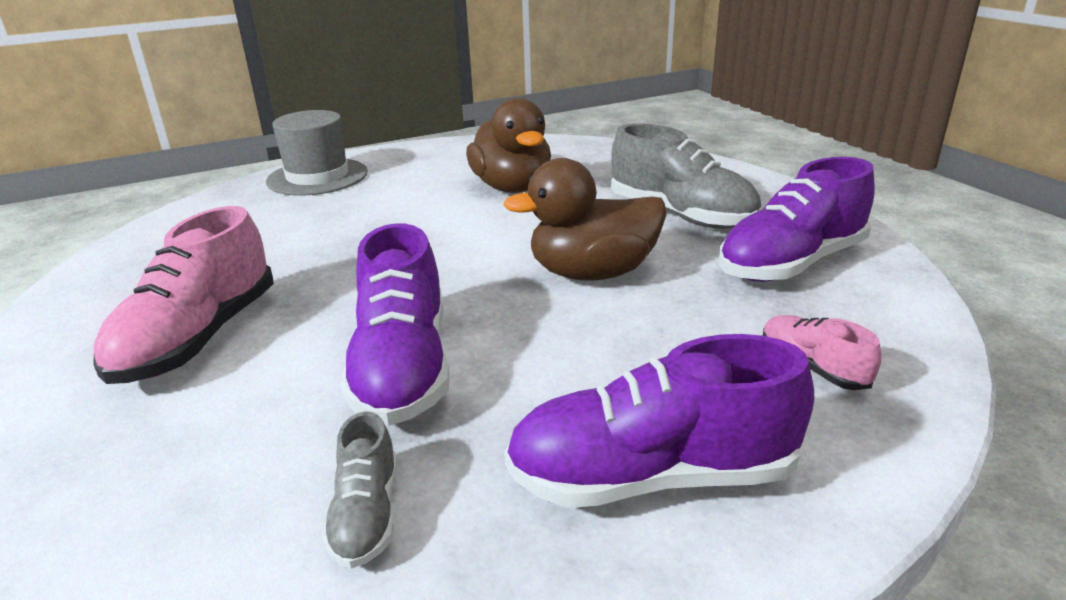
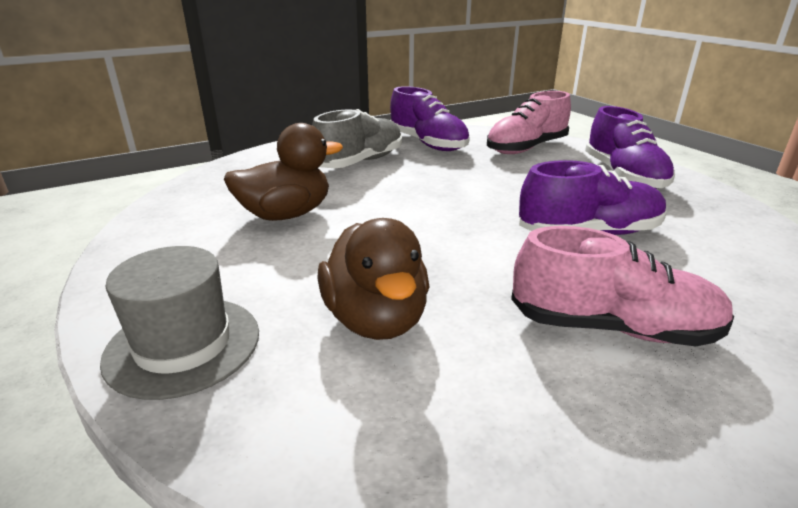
camera: 95 degrees left, 0 degrees up
grey shoe [322,411,397,569] -> none
brown duck [503,158,667,281] -> brown duck moved to [317,218,429,340]
pink shoe [763,315,881,390] -> pink shoe [487,91,571,154], size x1.95

